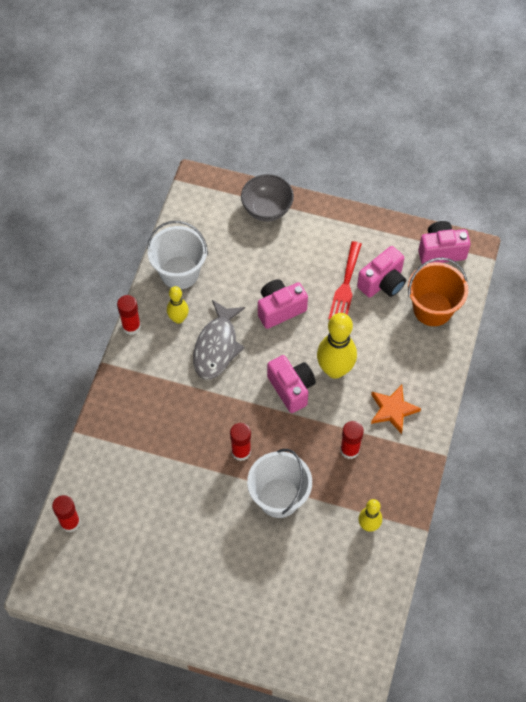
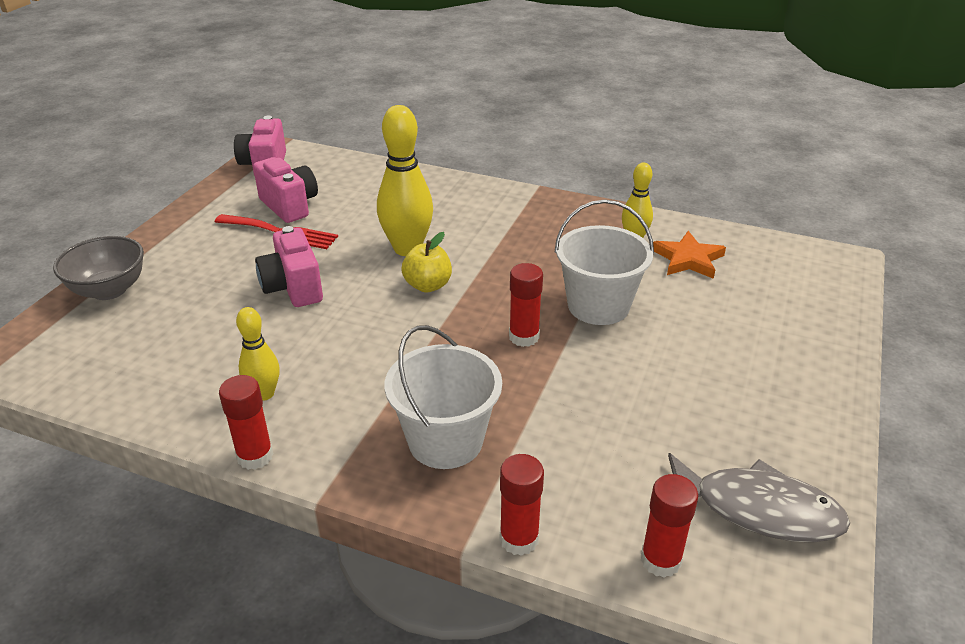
camera: 85 degrees left, 25 degrees down
white bucket [147,221,208,289] -> white bucket moved to [385,325,502,469]
grey fish [193,300,245,380] -> grey fish moved to [668,453,850,543]
pink camera [267,355,316,413] -> yellow apple [401,232,452,292]
red glue stick [340,421,364,459] -> red glue stick moved to [500,454,544,556]
orange star [371,385,421,434] -> orange star moved to [653,231,726,279]
orange bucket [408,258,468,326] -> none

